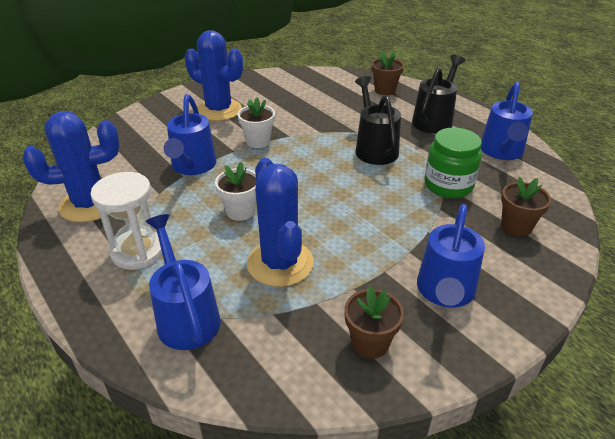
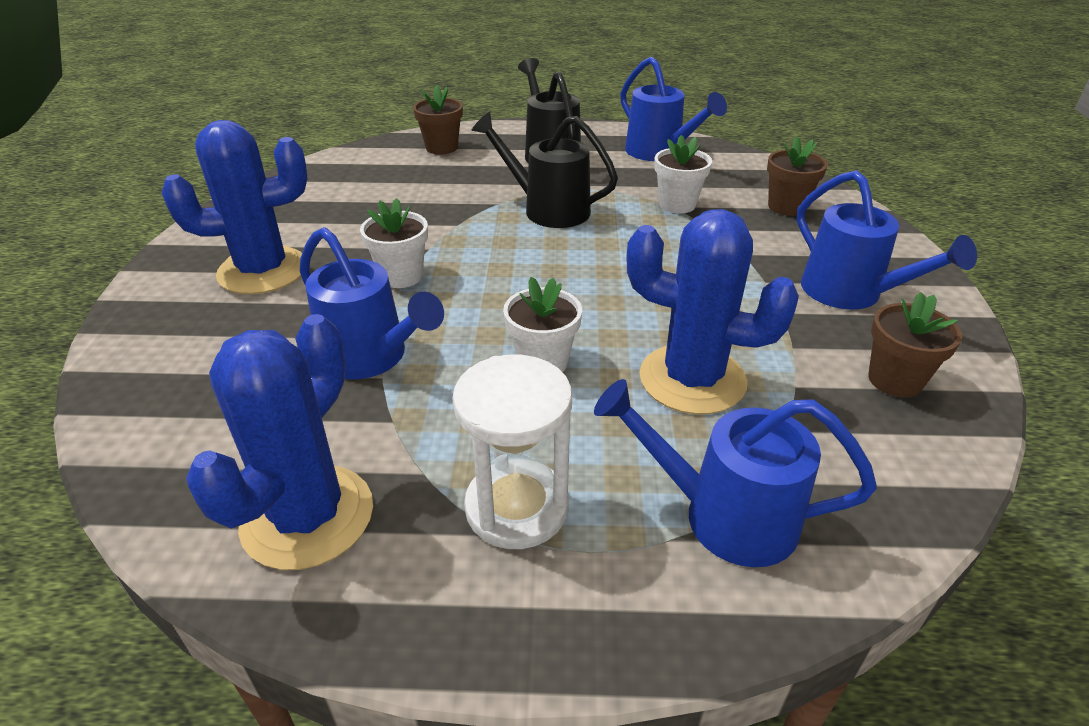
camera: 50 degrees left, 0 degrees up
green jar [424,127,482,198] -> white flower pot [654,135,712,213]

